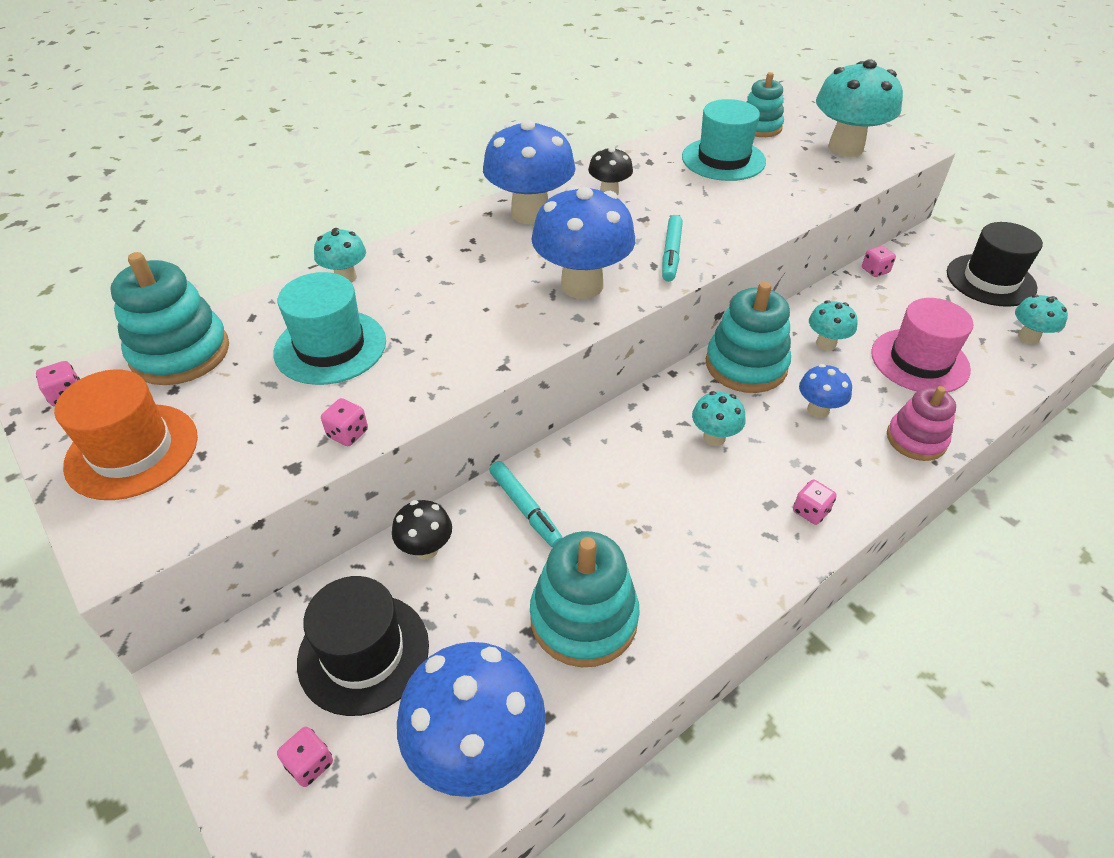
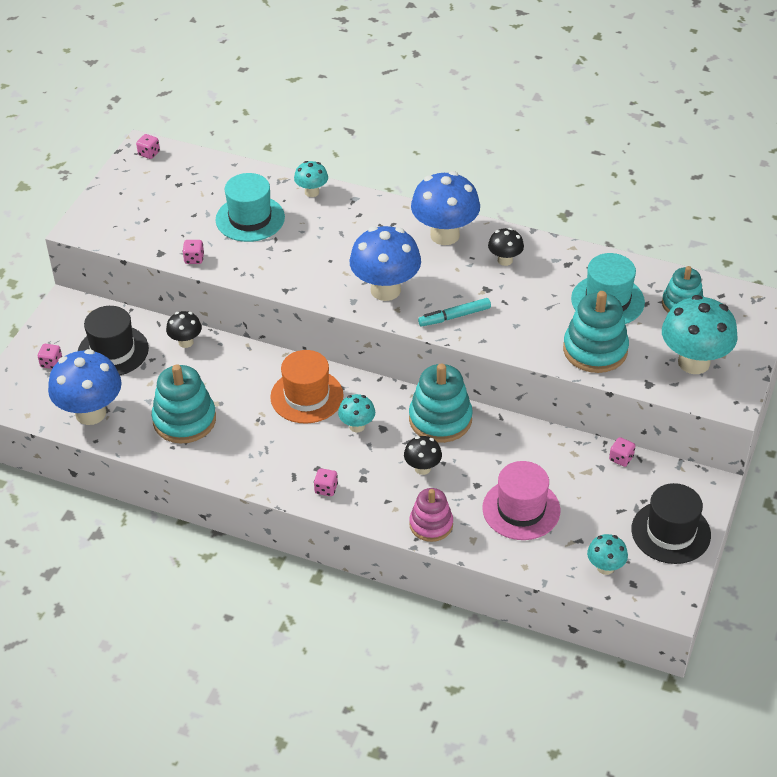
camera: 60 degrees right, 0 degrees up
orange hat [54,369,198,500] -> orange hat moved to [270,350,343,424]
turquoise stacking toy [110,252,229,385] -> turquoise stacking toy moved to [563,291,629,373]
turquoise marker [489,461,563,547] -> none
blue mushroom [799,364,852,418] -> black mushroom [404,436,442,475]
turquoise mushroom [809,300,858,351] -> none

